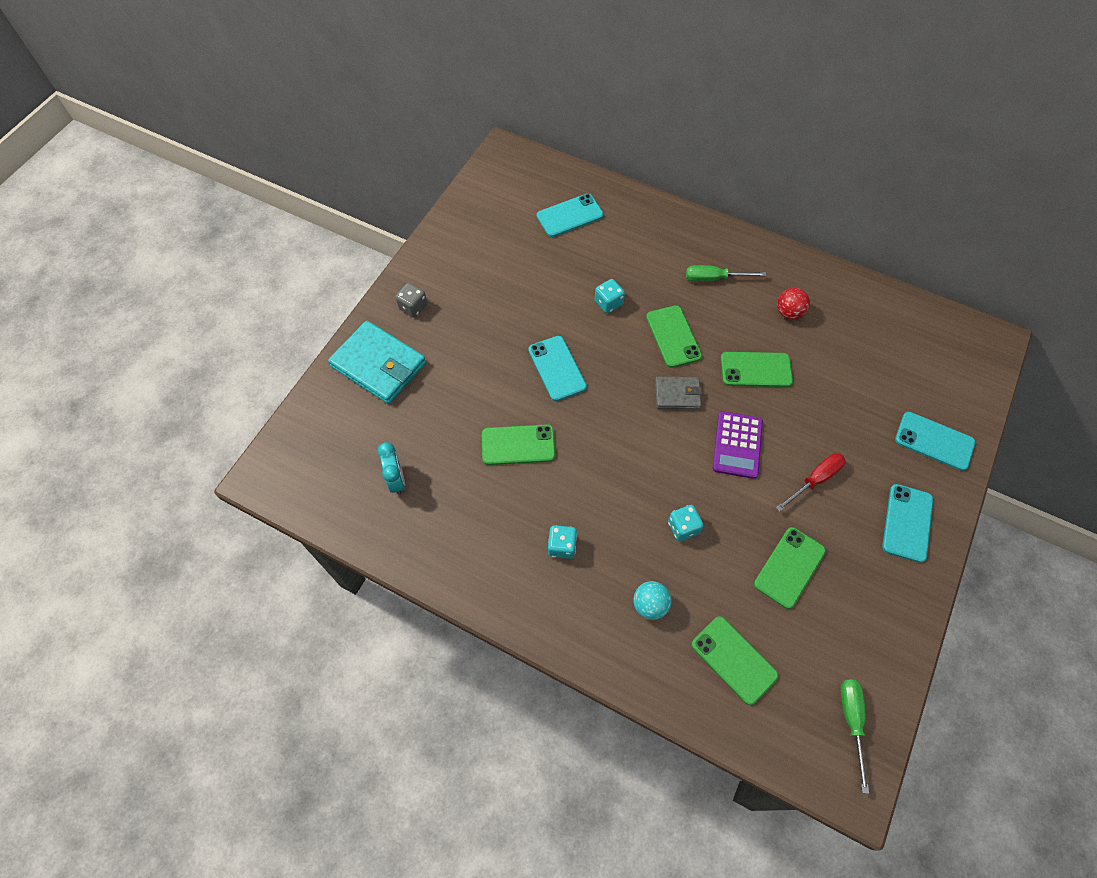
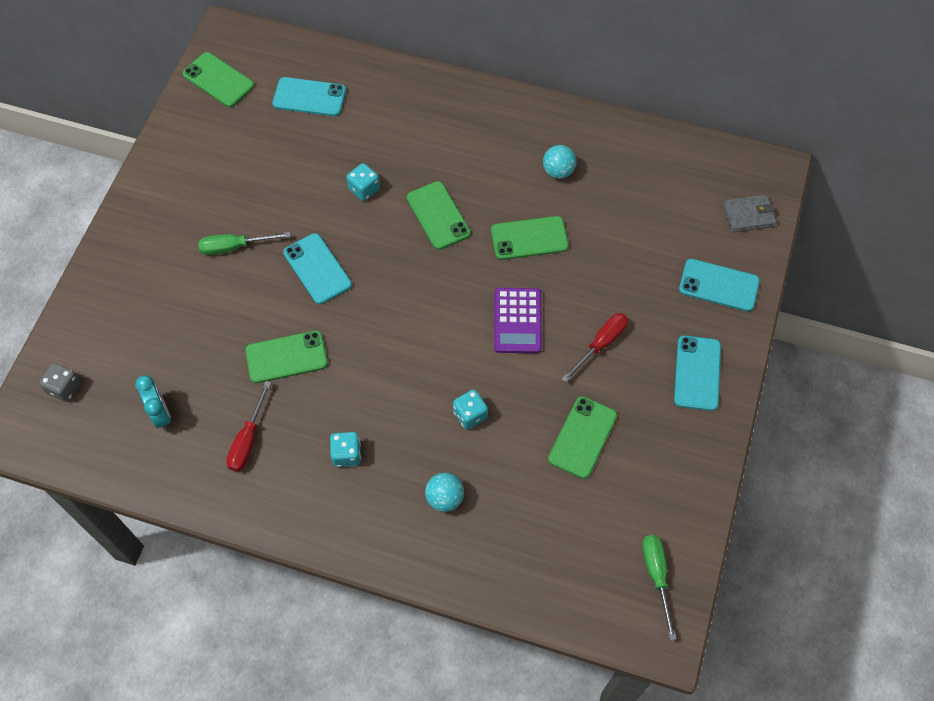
camera: 10 degrees left, 0 degrees up
turquoise wallet [328,321,426,404] -> none
grey dice [395,283,427,317] -> grey dice moved to [39,363,81,402]
turquoise phone [537,194,604,237] -> turquoise phone turned 45 degrees clockwise [273,77,346,116]
grey wallet [655,377,702,409] -> grey wallet moved to [723,194,776,232]
green screwdriver [686,265,767,282] -> green screwdriver moved to [199,232,291,255]
green phone [691,616,779,705] -> green phone moved to [183,52,254,107]
red ball [777,288,810,320] -> turquoise ball [543,145,577,179]
none -> red screwdriver [226,381,271,472]

